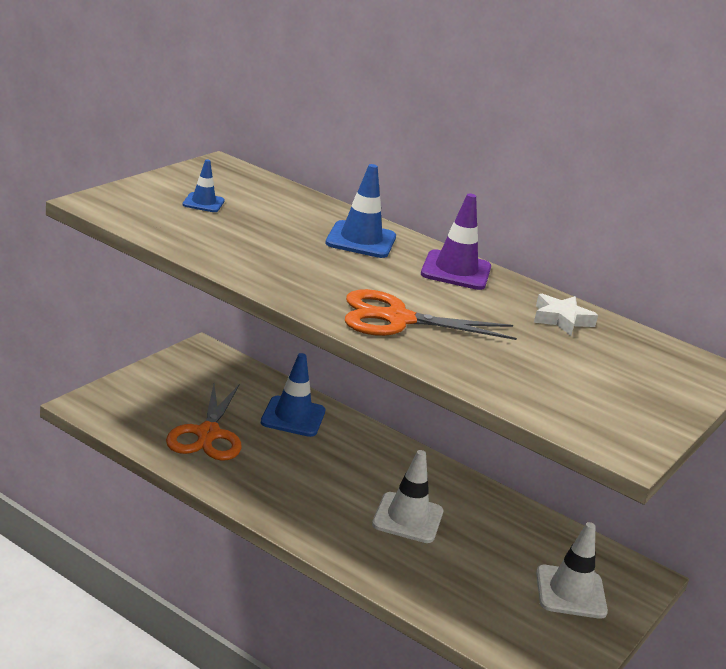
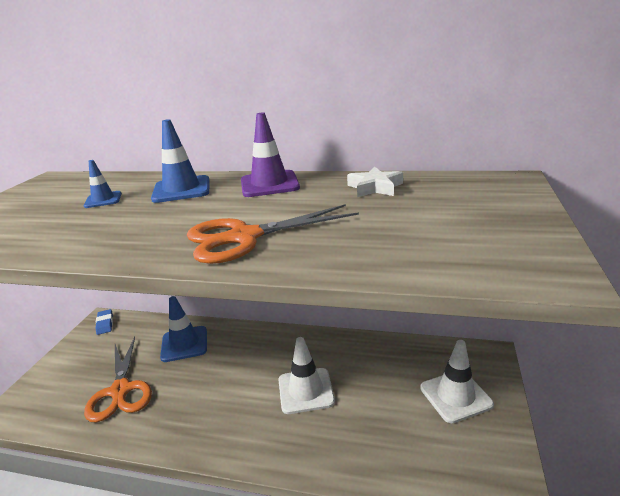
camera: 15 degrees left, 0 degrees up
blue traffic cone [183,159,225,212] -> blue traffic cone moved to [84,160,122,208]
none -> blue eraser [95,309,113,335]

